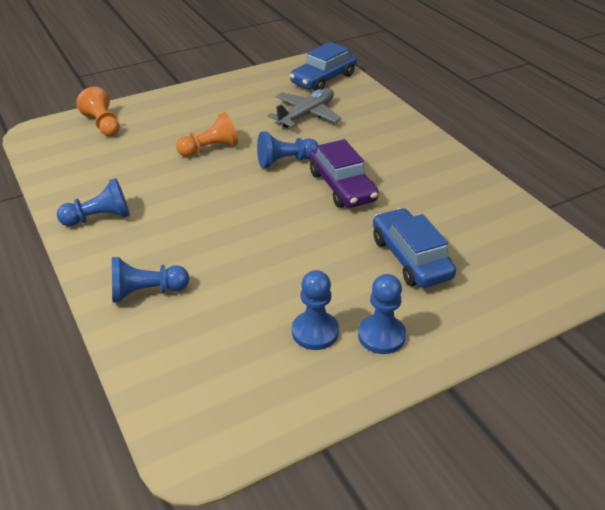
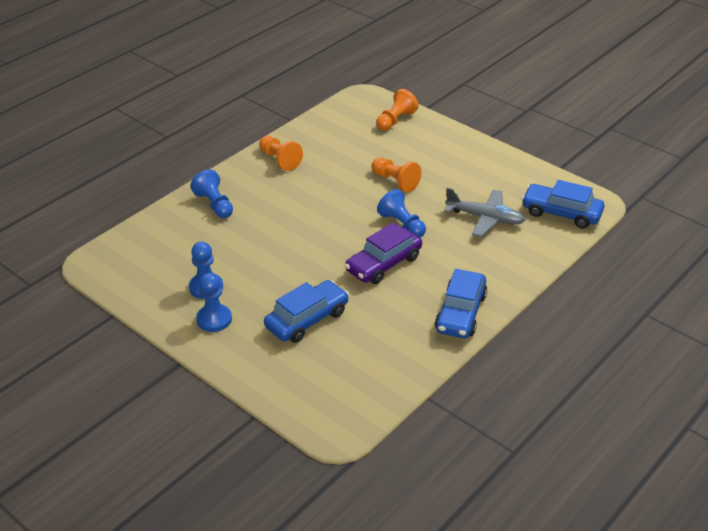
camera: 70 degrees right, 0 degrees up
blue pawn [57,178,130,226] -> orange pawn [259,136,303,171]
none -> blue car [435,269,487,338]

